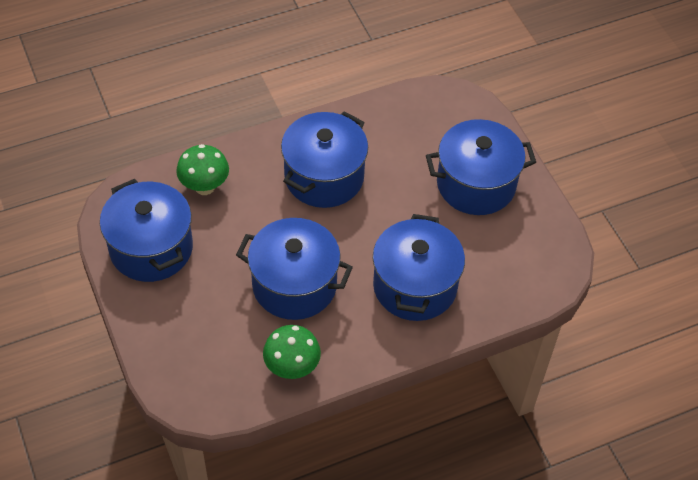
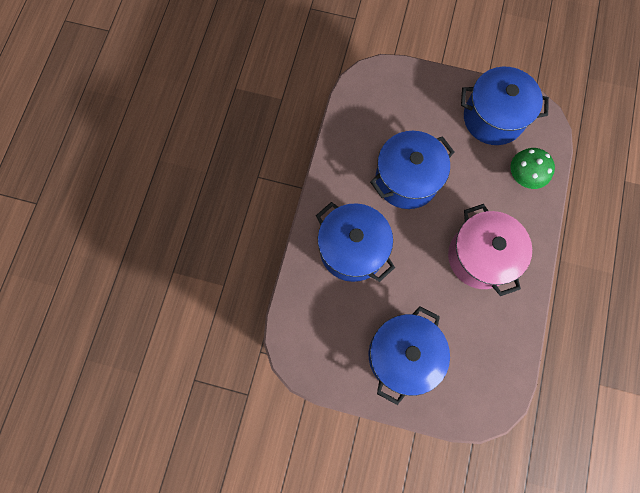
camera: 130 degrees right, 20 degrees up
green mushroom [263,325,321,379] -> none
blue pot [281,111,368,208] -> pink pot [448,204,532,296]

